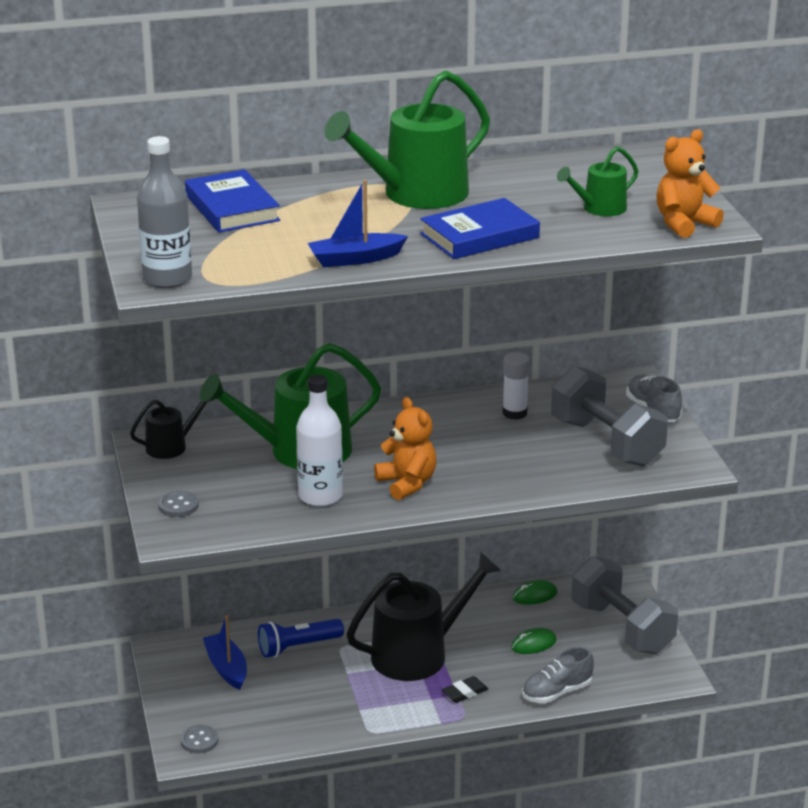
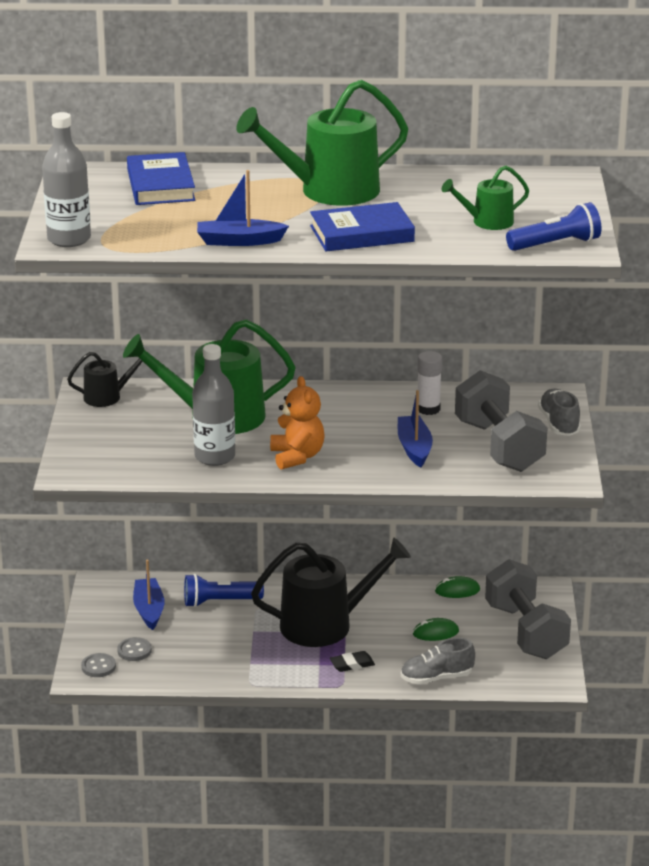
camera: 15 degrees right, 0 degrees up
grey button [158,491,199,517] -> grey button moved to [117,637,152,661]
white bottle [296,375,343,507] -> grey bottle [192,344,235,466]
orange teddy bear [656,129,724,238] -> blue flashlight [506,202,601,251]
none -> blue boat [398,390,433,468]

